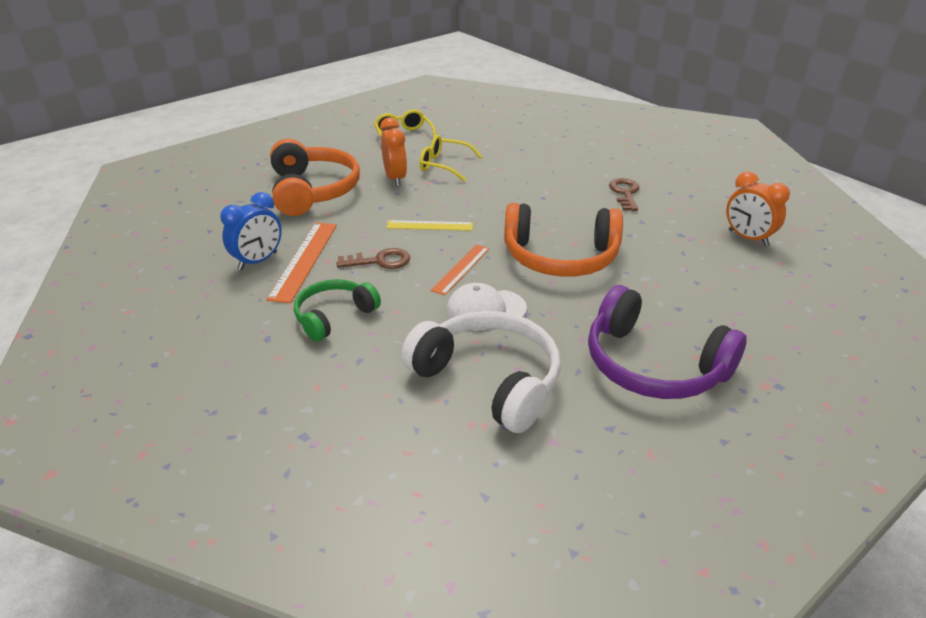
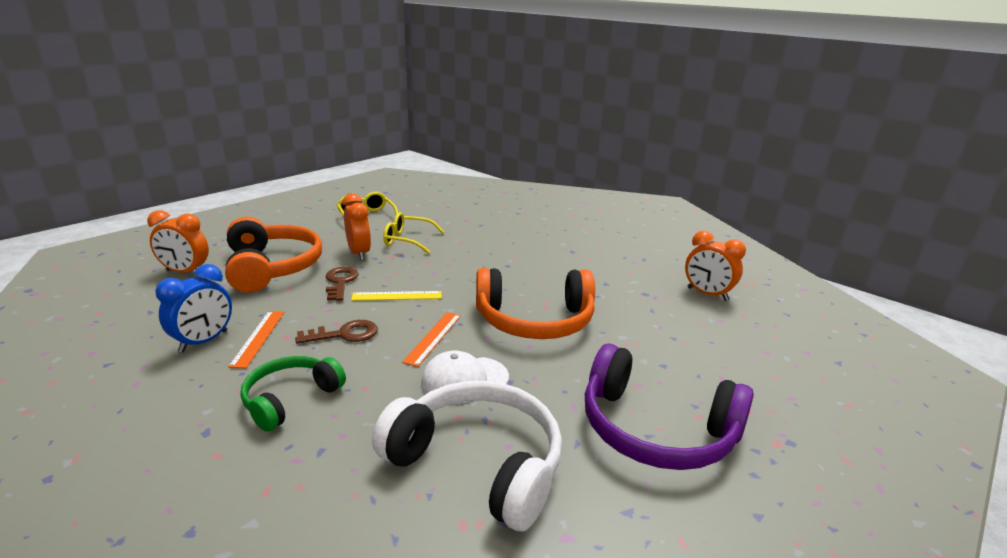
camera: 10 degrees left, 10 degrees down
orange ruler [266,222,337,303] -> orange ruler [228,311,284,368], size x0.65
brown key [609,178,640,211] -> brown key moved to [326,267,358,301]
none -> orange clock [147,210,209,273]

